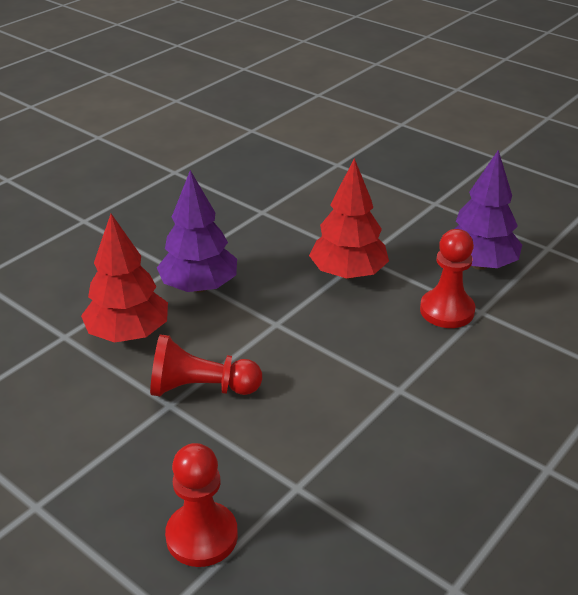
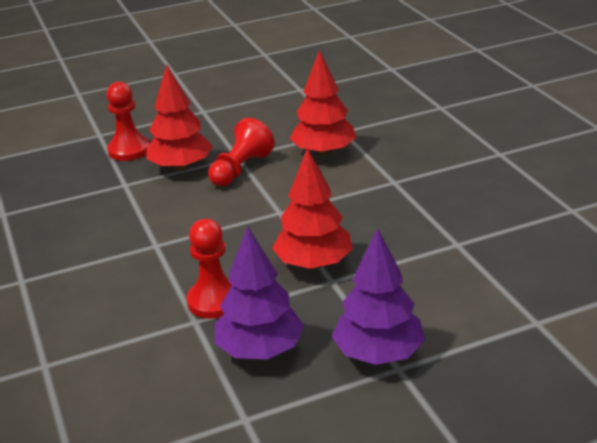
camera: 120 degrees right, 5 degrees down
purple tree [157,170,237,292] -> purple tree moved to [332,228,425,365]
none -> red tree [146,65,213,171]

